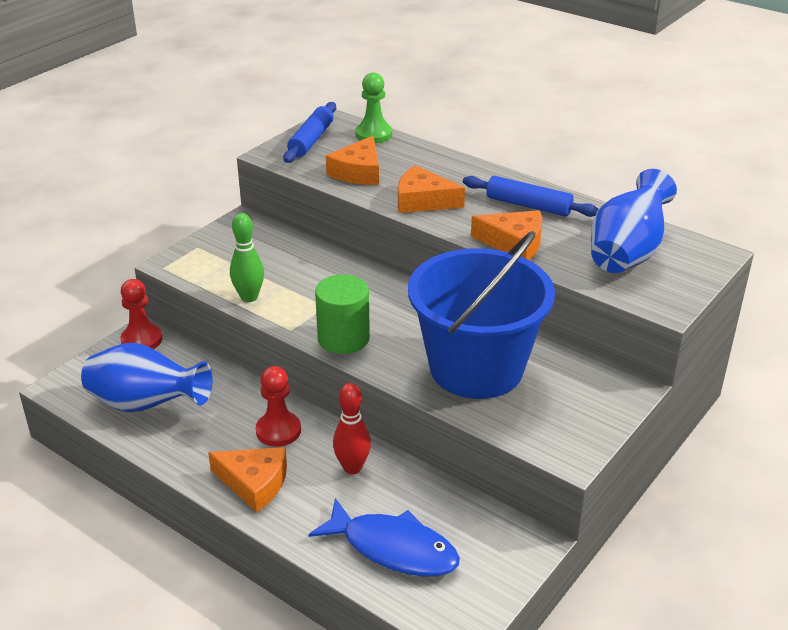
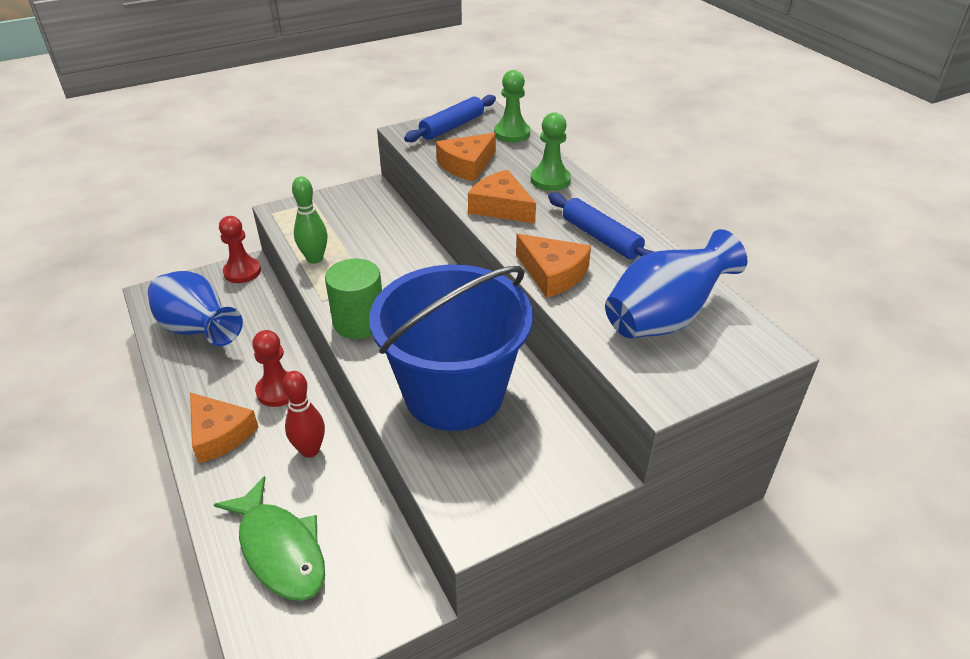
camera: 25 degrees right, 5 degrees up
blue fish [308,498,460,577] -> green fish [213,476,325,601]
none -> green pawn [531,112,571,191]

